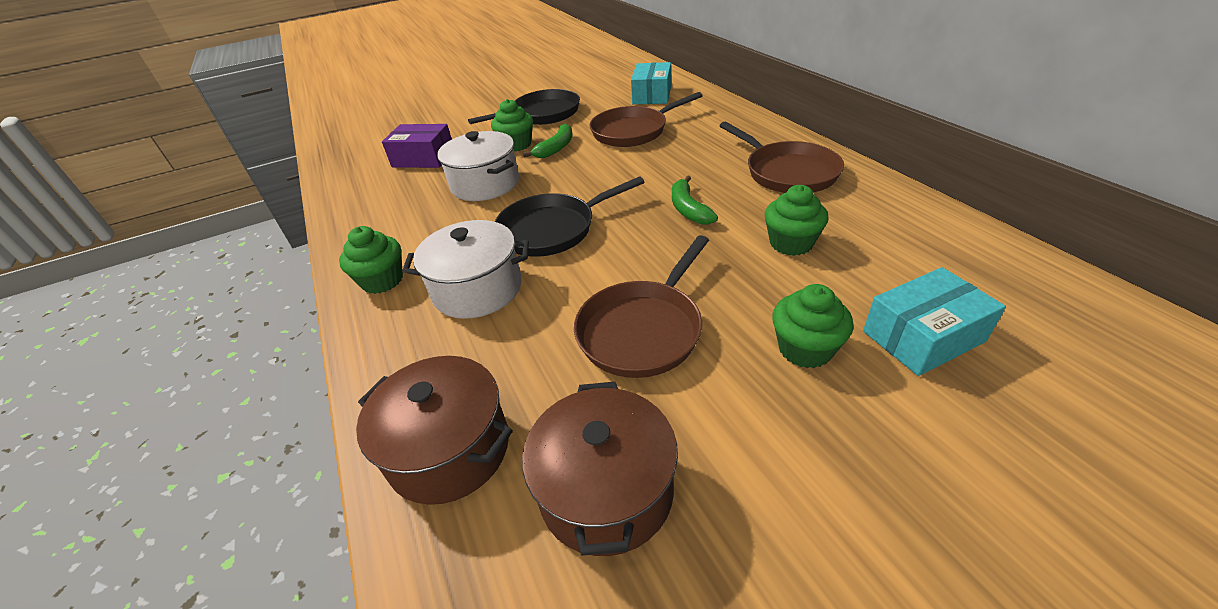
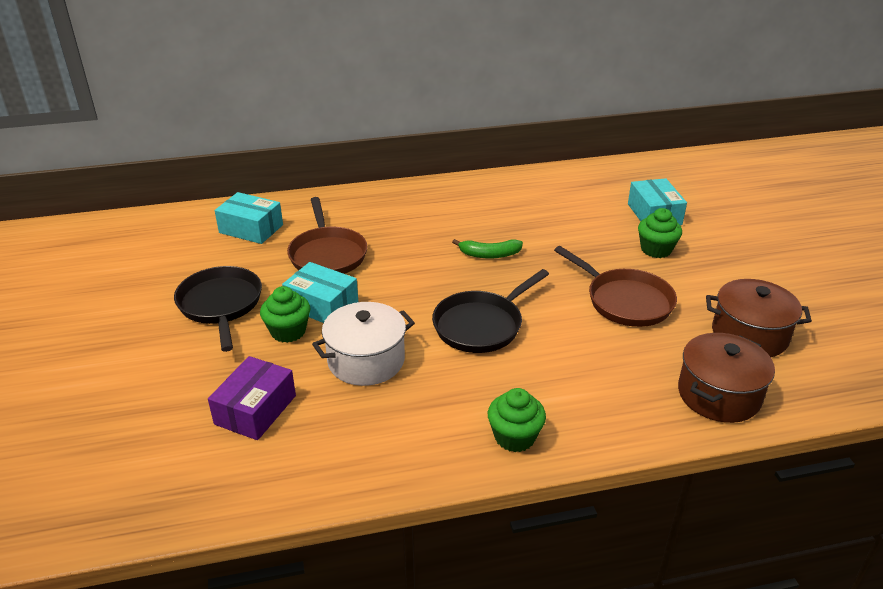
camera: 80 degrees left, 5 degrees down
white pot [402,220,529,319] -> none
black pan [495,176,645,257] -> black pan turned 60 degrees clockwise [432,269,549,353]
green banana [523,124,573,158] -> turquoise box [282,262,358,323]
brown pan [719,122,844,193] -> none
green cupcake [765,185,829,256] -> none

